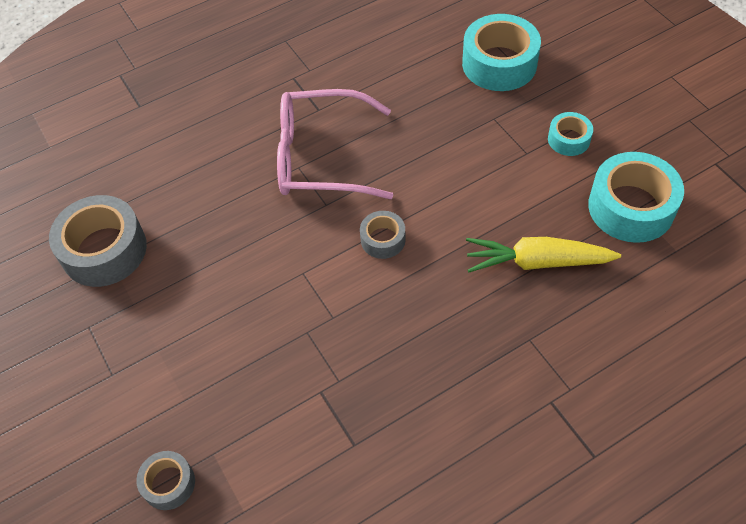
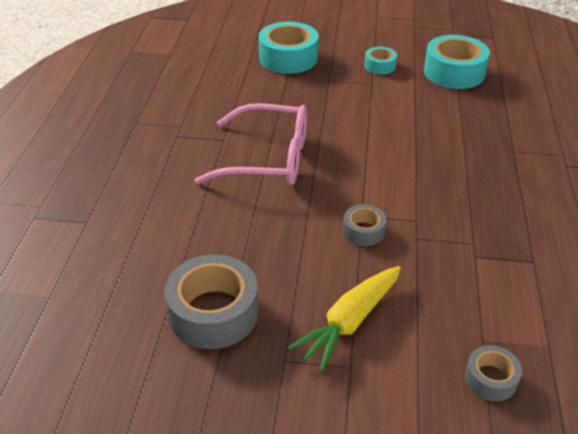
camera: 55 degrees left, 15 degrees down
pink glasses [277,89,393,199] -> pink glasses turned 120 degrees counterclockwise [195,103,307,185]
grey tape [360,211,406,259] -> grey tape moved to [343,204,386,246]
yellow carrot [466,237,621,273] -> yellow carrot moved to [288,266,401,372]

